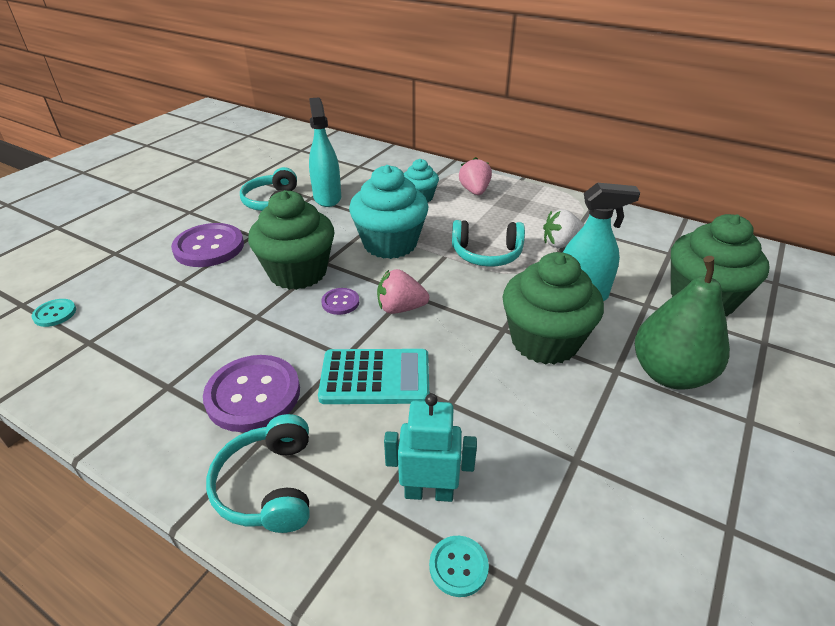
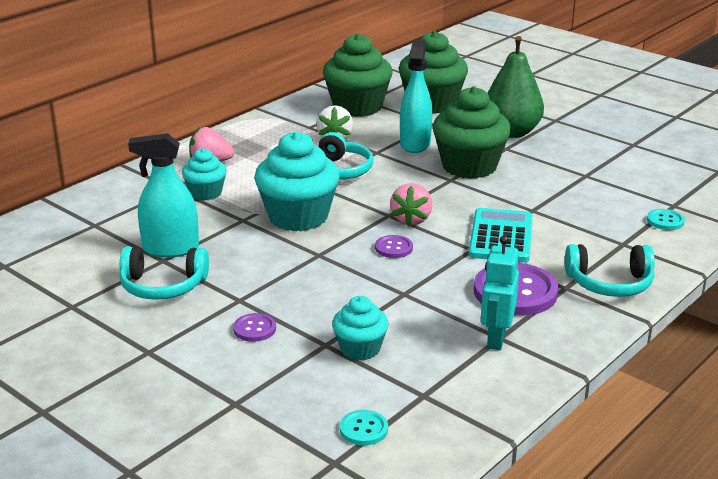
camera: 80 degrees left, 10 degrees down
purple button [171,223,244,267] -> purple button [233,313,276,342], size x0.49
green cupcake [248,190,334,290] -> green cupcake moved to [323,33,393,117]
turquoise robot [384,394,477,502] -> turquoise robot moved to [481,235,519,350]
none -> turquoise cupcake [332,296,389,360]

